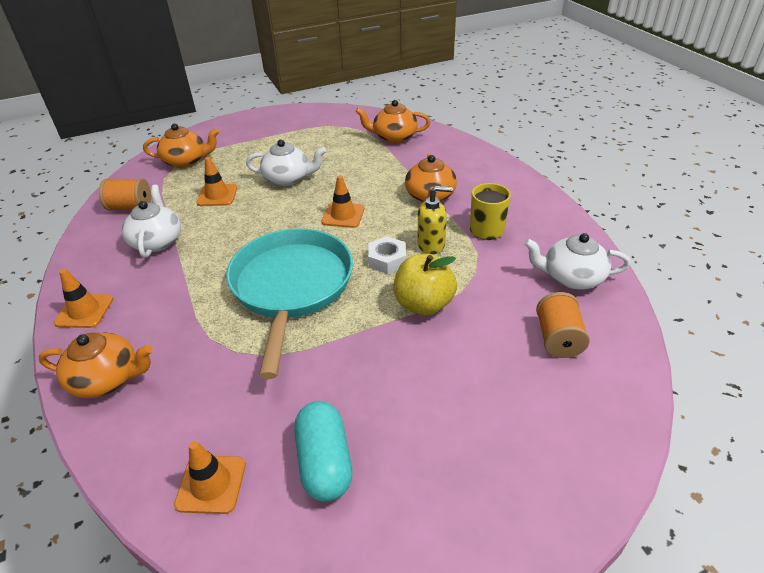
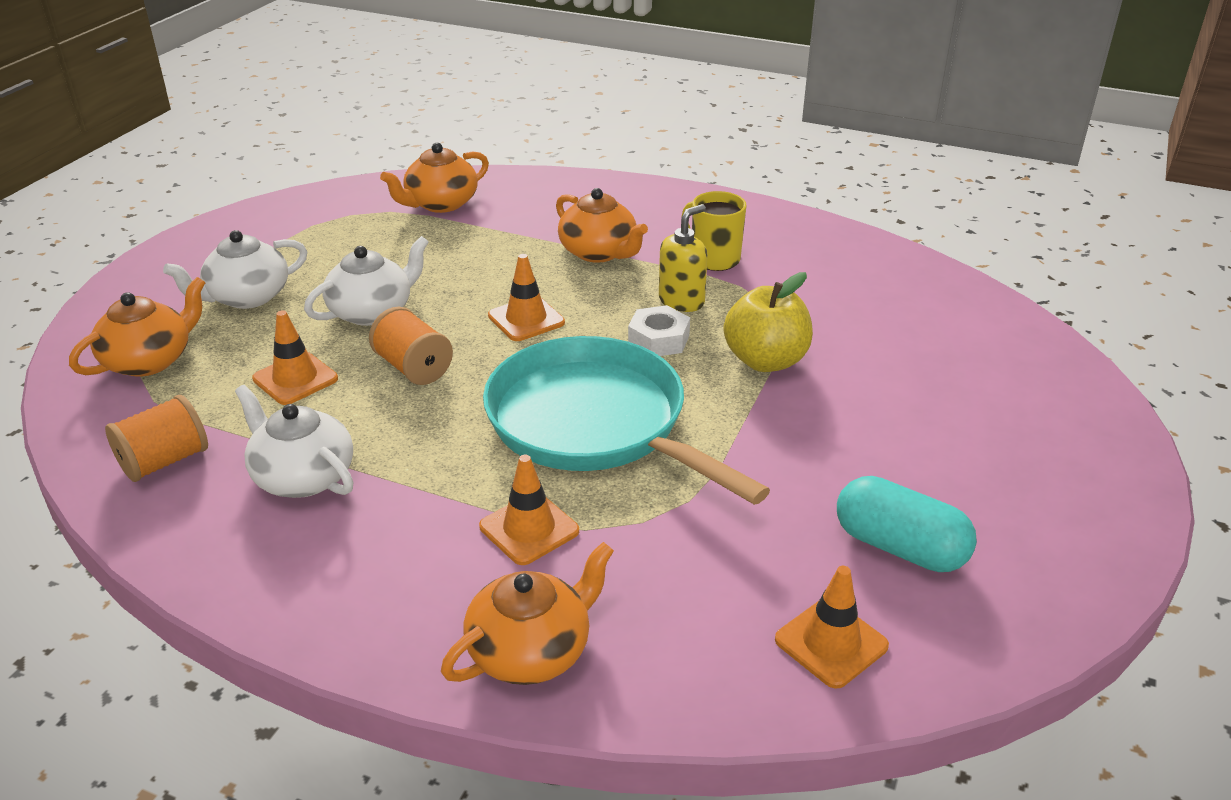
camera: 45 degrees left, 5 degrees down
orange traffic cone [54,269,113,328] -> orange traffic cone moved to [479,455,579,565]
white teapot [524,233,631,289] -> white teapot moved to [163,230,307,309]
orange spool [536,292,590,358] -> orange spool moved to [369,307,453,385]

